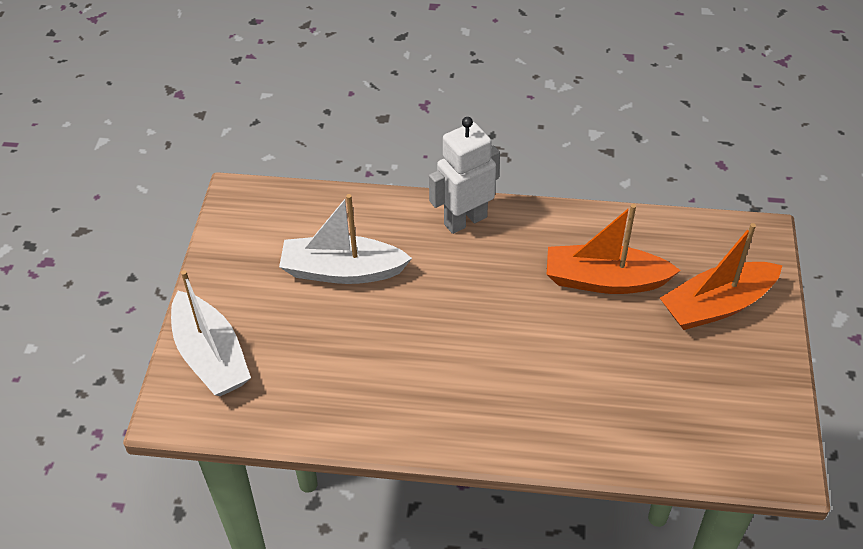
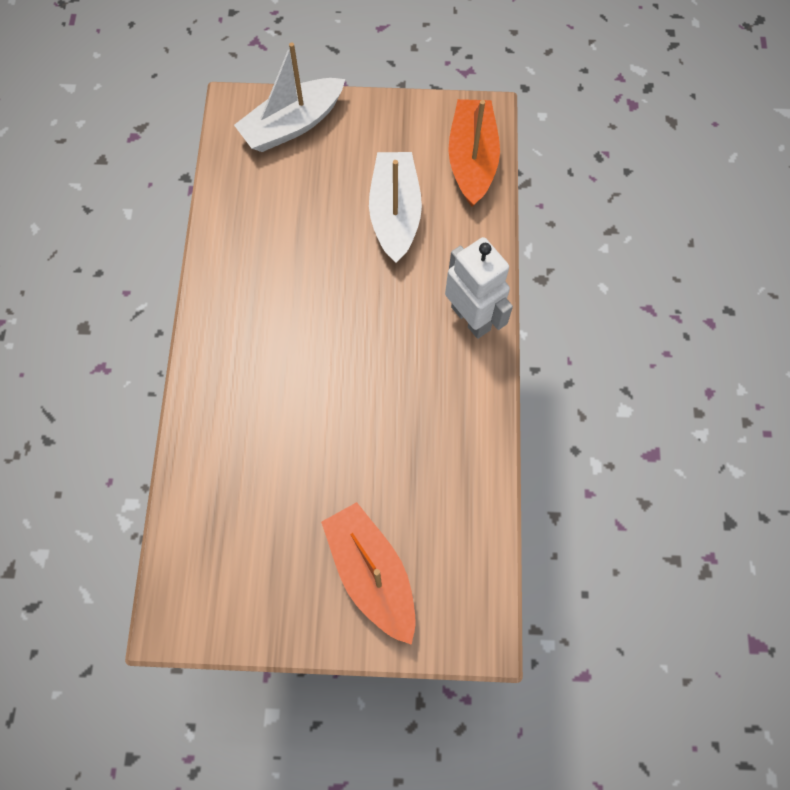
camera: 85 degrees right, 20 degrees up
orange boat [547,204,681,294] -> orange boat moved to [448,99,500,206]

